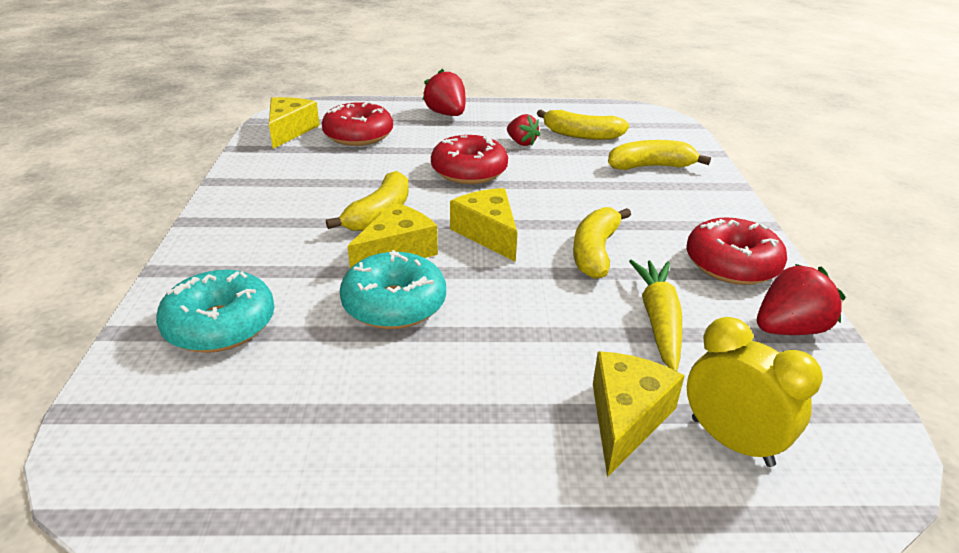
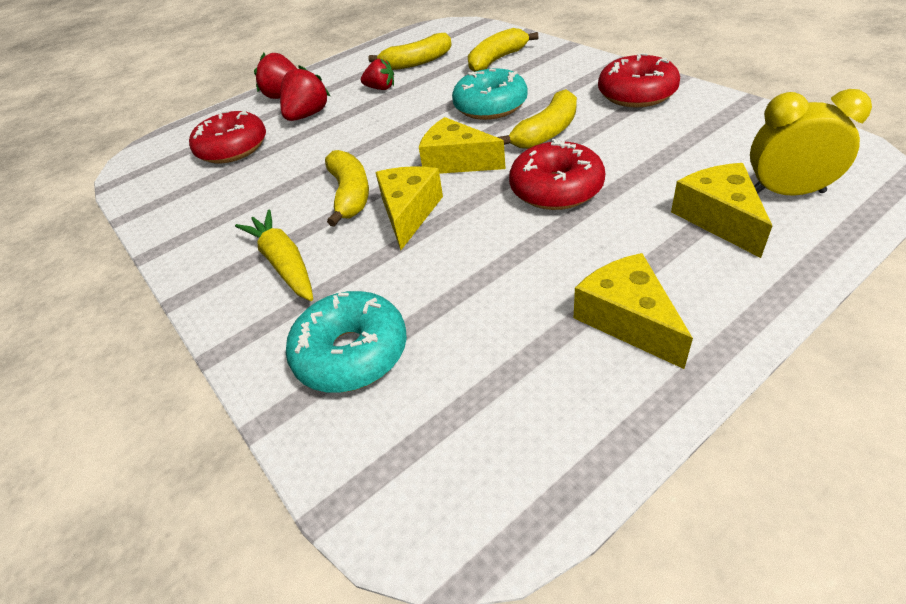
camera: 30 degrees left, 10 degrees up
yellow cheese [269,97,320,149] -> yellow cheese moved to [574,253,693,369]
turquoise donut [340,250,446,329] -> turquoise donut moved to [452,68,528,120]
red donut [431,135,508,184] -> red donut moved to [509,139,605,210]
yellow banana [573,207,631,279] -> yellow banana turned 120 degrees counterclockwise [497,89,577,149]
yellow carrot [629,260,682,371] -> yellow carrot moved to [235,210,313,301]
red strawberry [757,264,846,335] -> red strawberry moved to [280,65,330,121]

